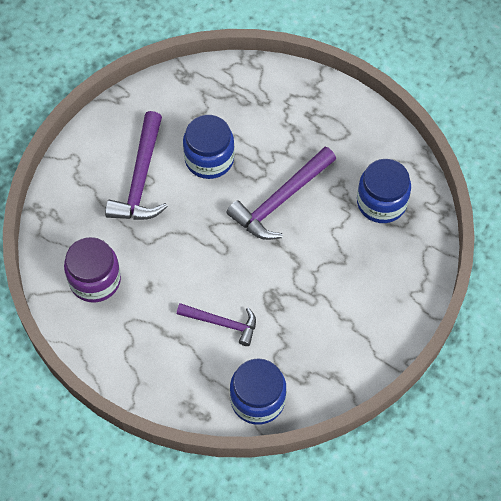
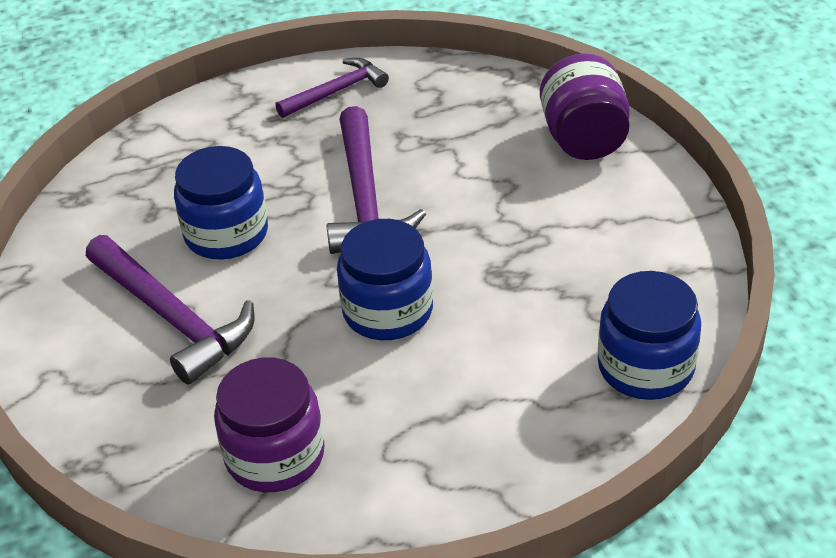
camera: 50 degrees left, 20 degrees down
purple hammer [177,303,256,346] -> purple hammer moved to [275,58,389,118]
blue jar [357,159,411,223] -> blue jar moved to [337,219,433,340]
none -> purple jar [540,53,630,160]

